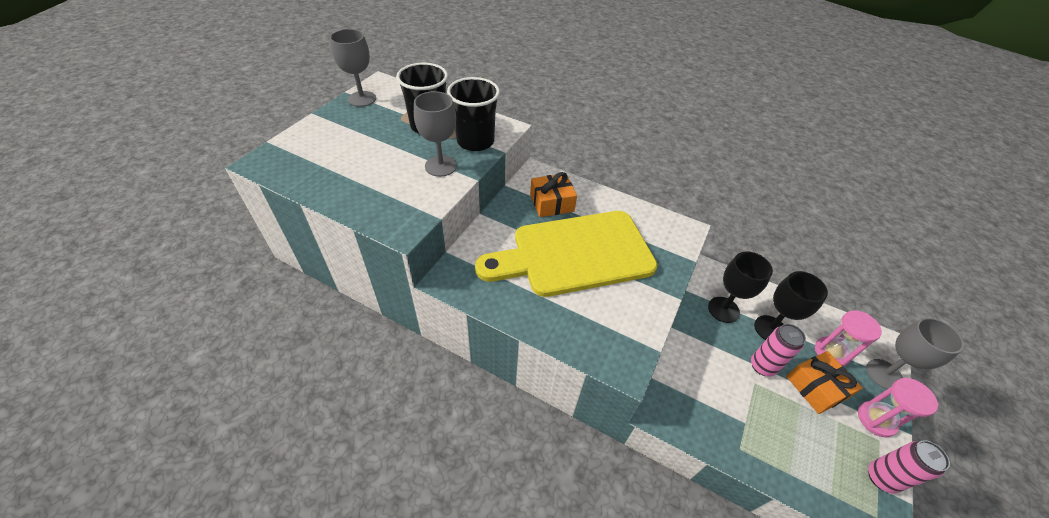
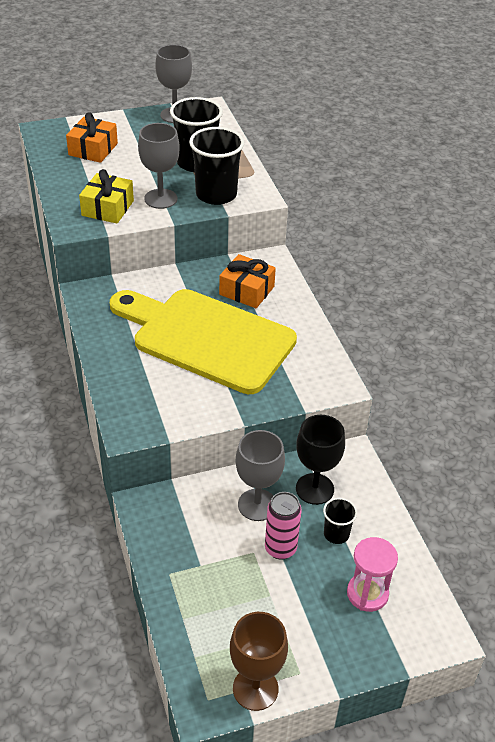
camera: 45 degrees right, 5 degrees down
black goblet [754,271,828,340] -> black cup [323,498,357,544]
orange gift [786,351,863,414] -> orange gift moved to [66,112,118,163]
pink hourglass [858,377,939,437] -> none
grey goblet [866,318,964,389] -> grey goblet moved to [236,430,285,521]
pink can [868,440,950,494] -> brown goblet [230,612,288,711]
none -> yellow gift [79,169,134,224]

